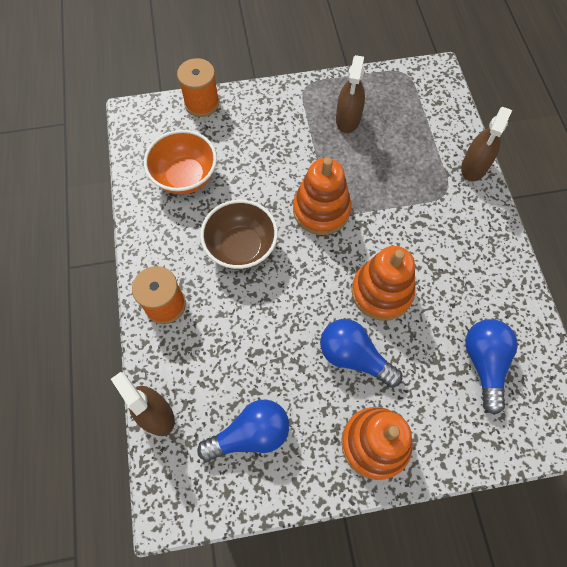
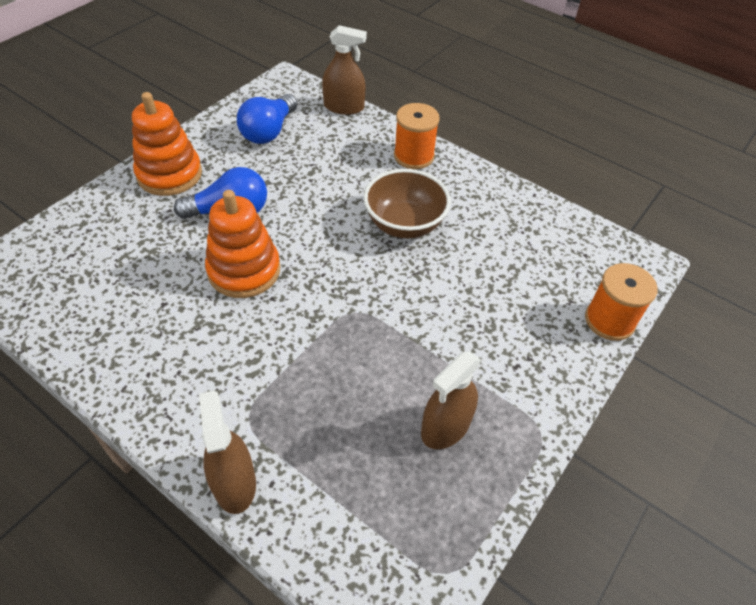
camera: 135 degrees right, 15 degrees down
orange bowl [144,130,217,195] -> none
orange stacking toy [293,158,352,235] -> none
brown spray bottle [336,55,365,133] -> brown spray bottle turned 105 degrees counterclockwise [421,351,481,449]
blue light bulb [465,319,518,415] -> none

